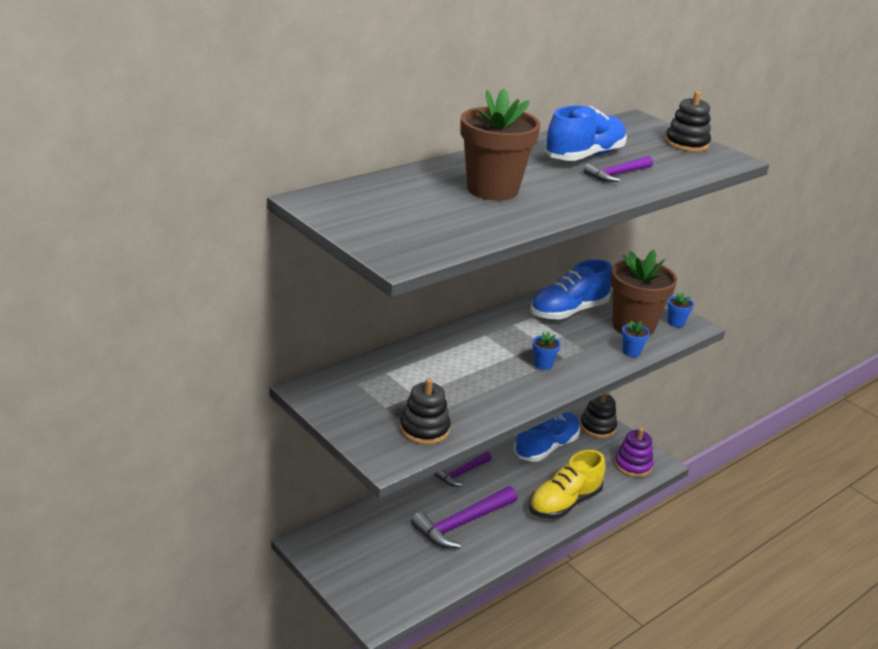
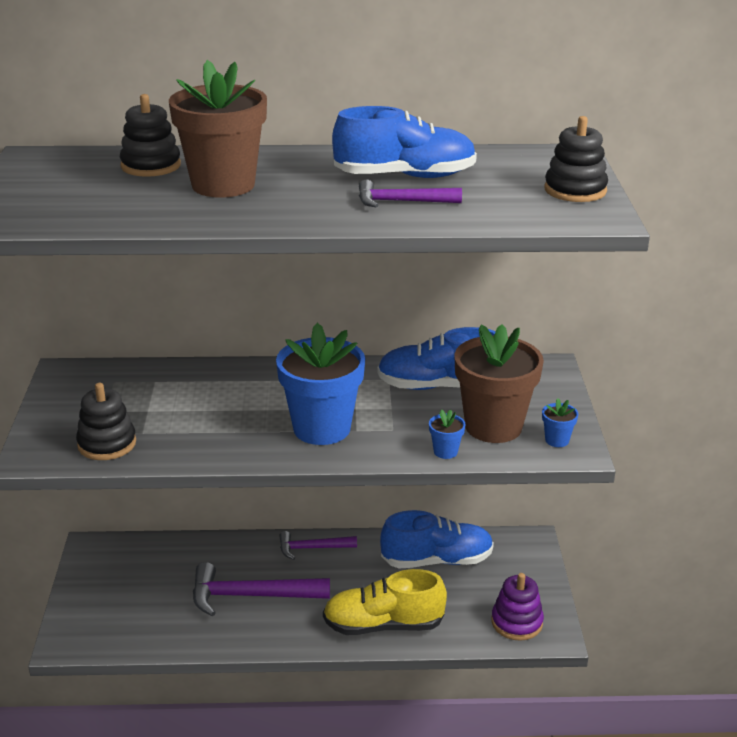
camera: 40 degrees right, 0 degrees up
blue flower pot [532,332,561,370] -> blue flower pot [276,323,365,445], size x2.45
black stacking toy [580,393,617,438] -> black stacking toy moved to [120,94,181,177]

